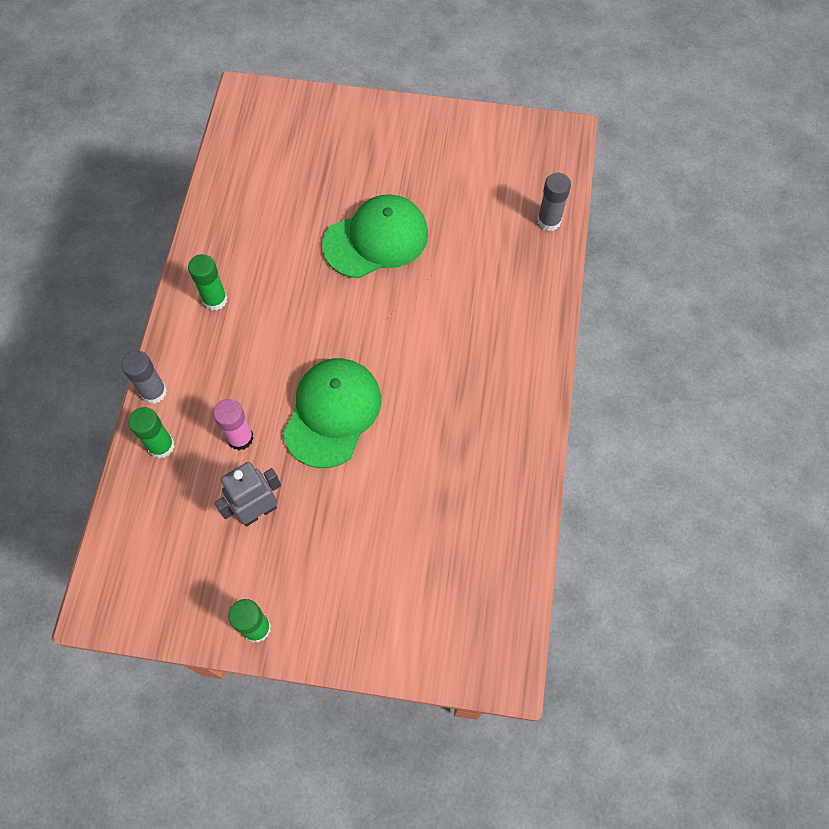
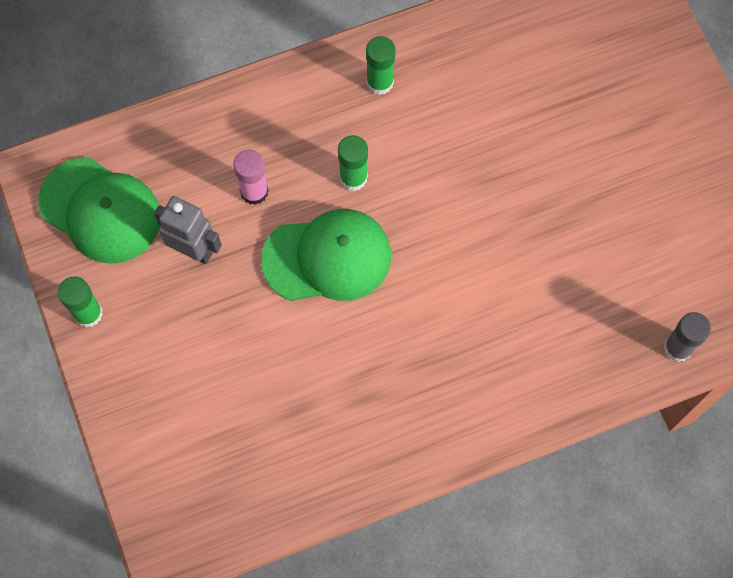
camera: 60 degrees right, 5 degrees up
grey glue stick [121,351,167,404] -> none
green glue stick [128,407,175,458] -> green glue stick moved to [338,135,368,191]
green cap [322,194,428,278] -> green cap moved to [38,157,159,264]

